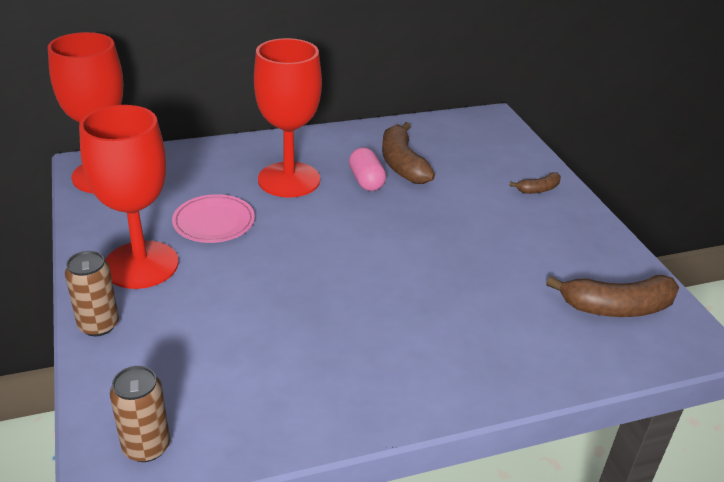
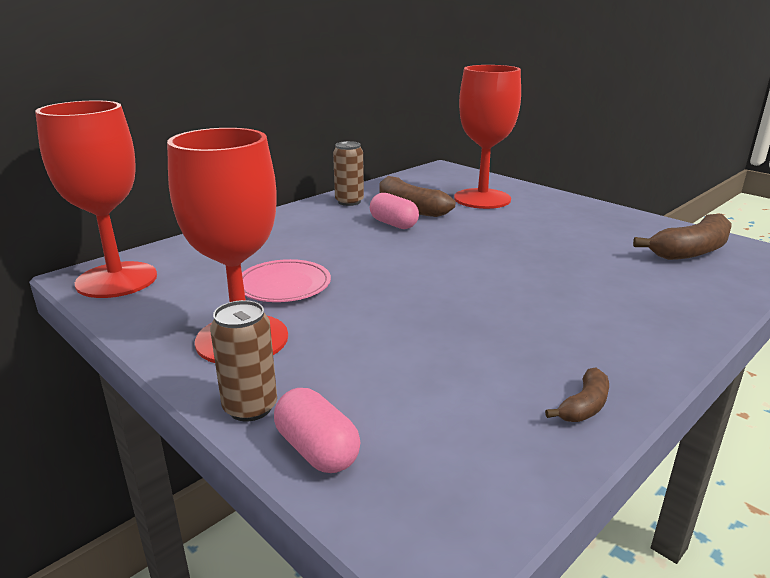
camera: 25 degrees left, 10 degrees down
brown can [110,366,170,462] -> brown can moved to [333,141,364,206]
red goblet [254,38,322,197] -> red goblet moved to [454,65,521,209]
brown banana [509,172,561,194] -> brown banana moved to [545,368,609,422]
none -> pink capsule [274,388,361,473]

